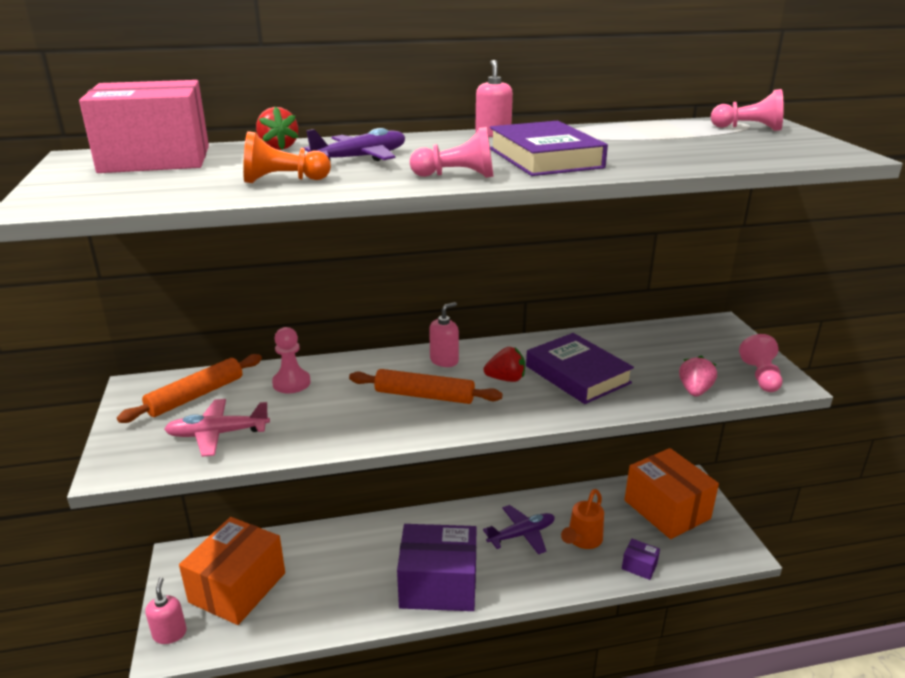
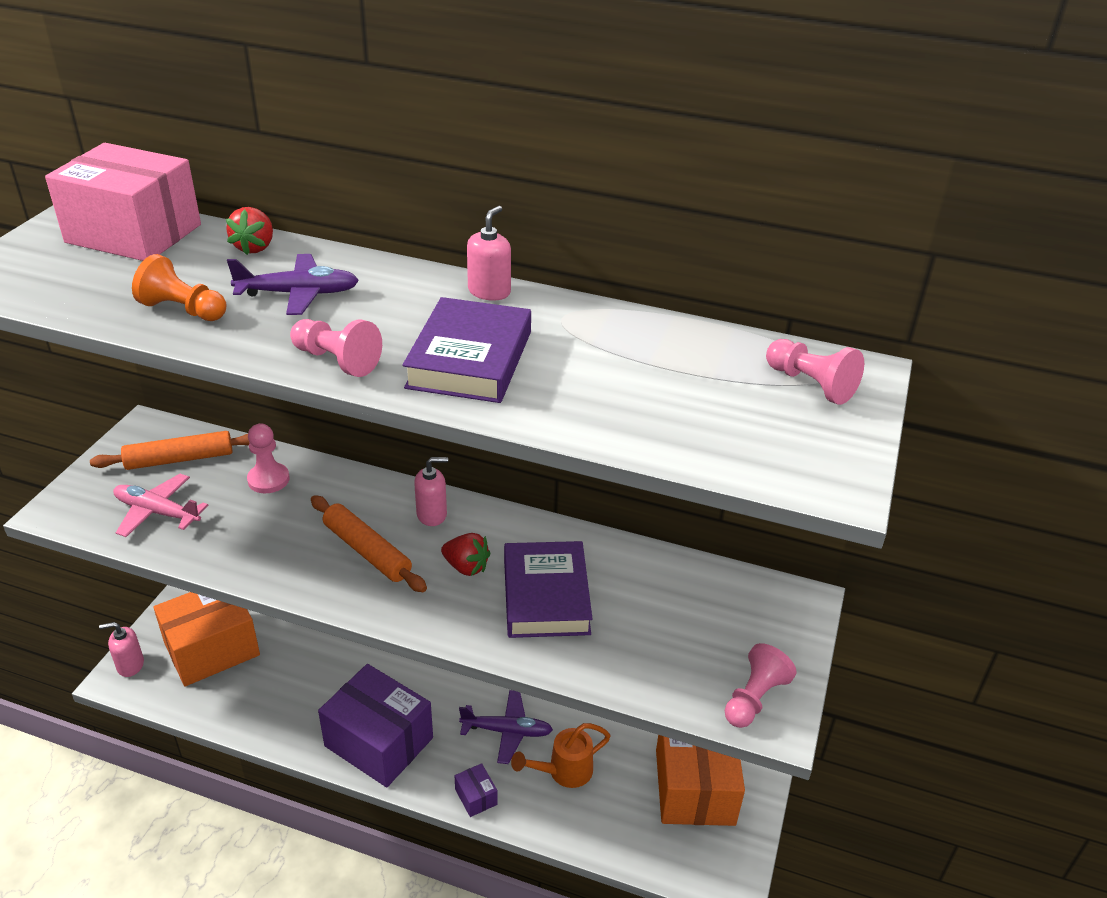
camera: 30 degrees right, 10 degrees up
pink soap dispenser [145,577,187,644] -> pink soap dispenser turned 120 degrees counterclockwise [99,622,144,677]
purple box [622,539,660,580] -> purple box moved to [455,763,498,817]
pink strawberry [679,355,717,397] -> none

